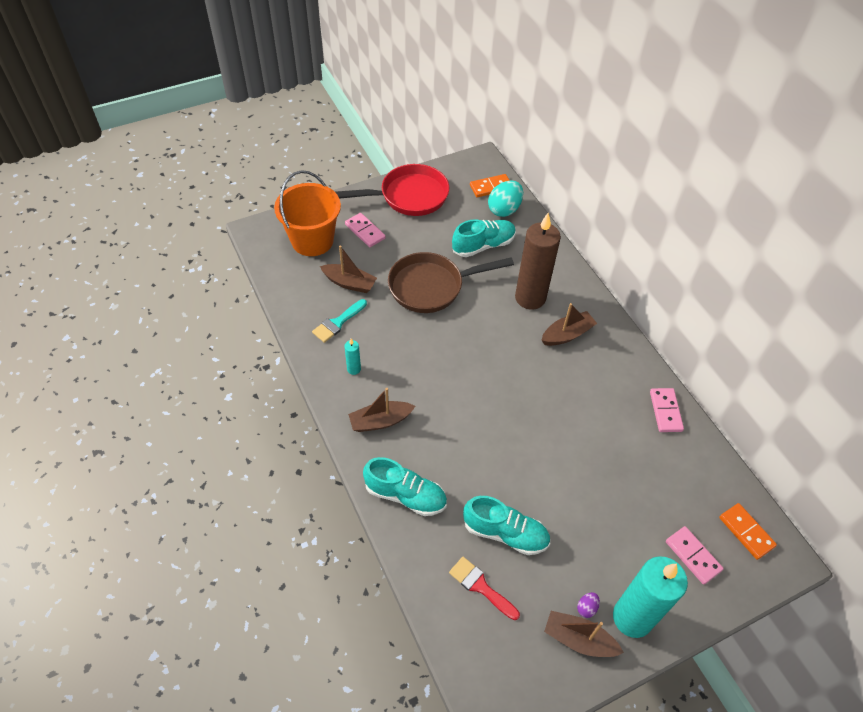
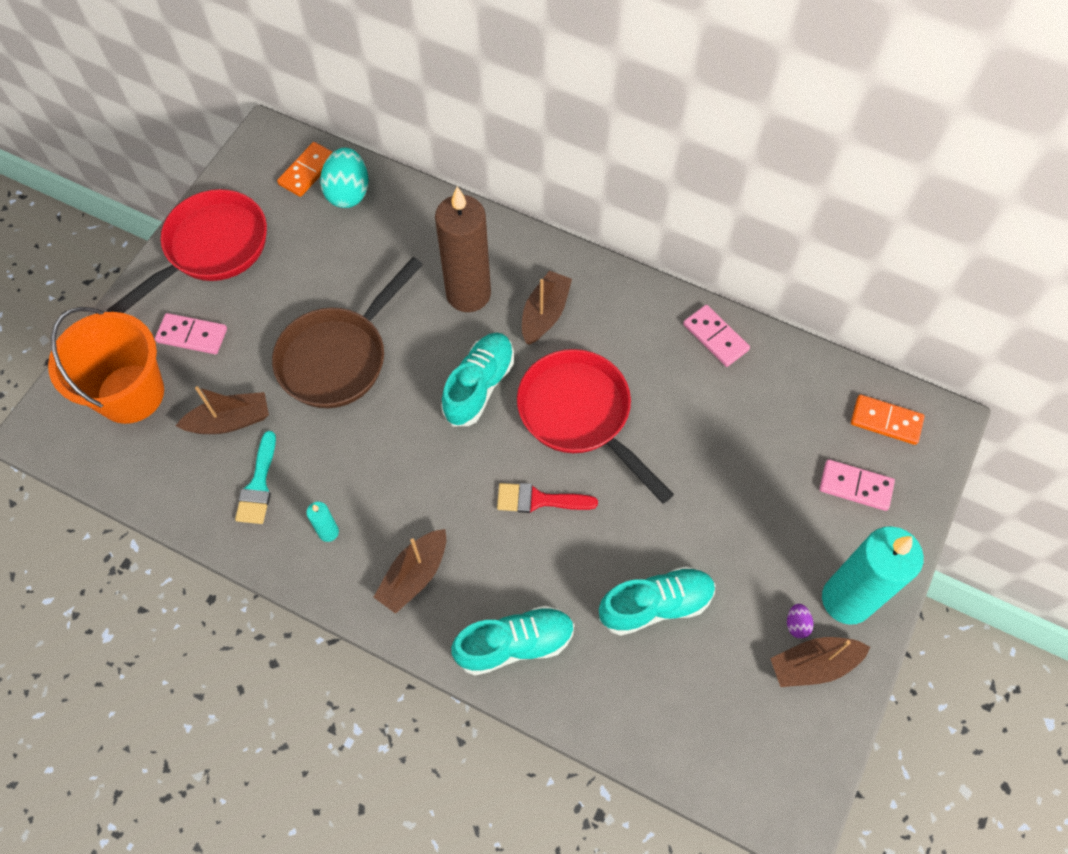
camera: 35 degrees left, 10 degrees up
red brush [449,557,520,620] -> red brush moved to [497,483,598,513]
turquoise shoe [452,219,516,257] -> turquoise shoe moved to [441,332,514,426]
none -> red pan [517,349,674,504]

